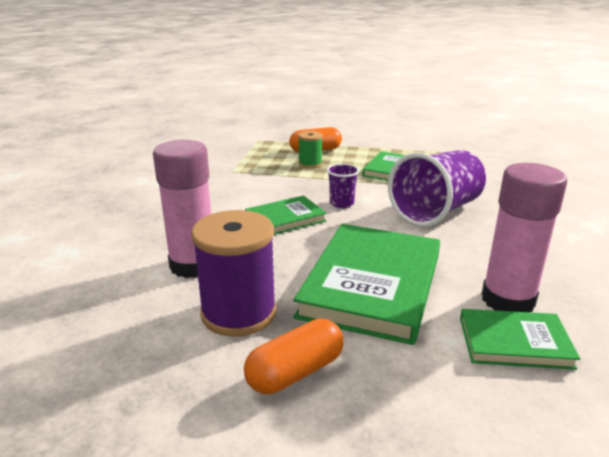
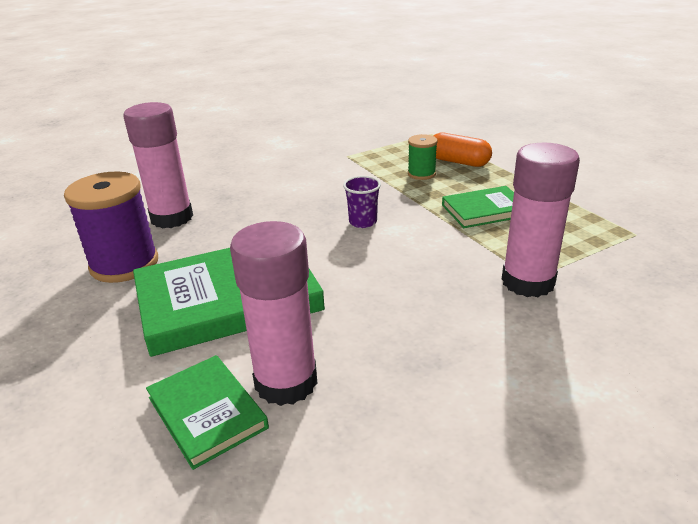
camera: 50 degrees right, 5 degrees up
orange capsule [244,318,344,394] -> none
green book [245,196,327,235] -> none
purple cup [388,150,486,227] -> none
none -> pink glue stick [502,143,580,297]

